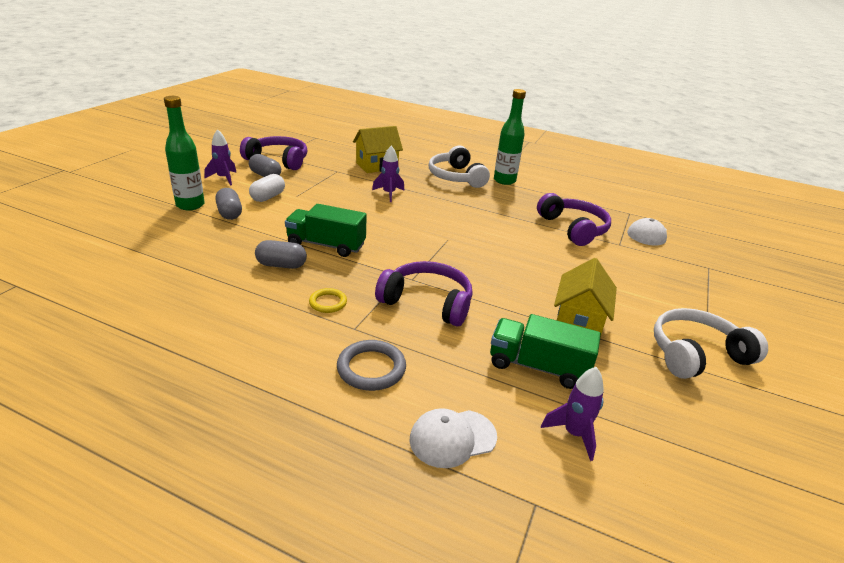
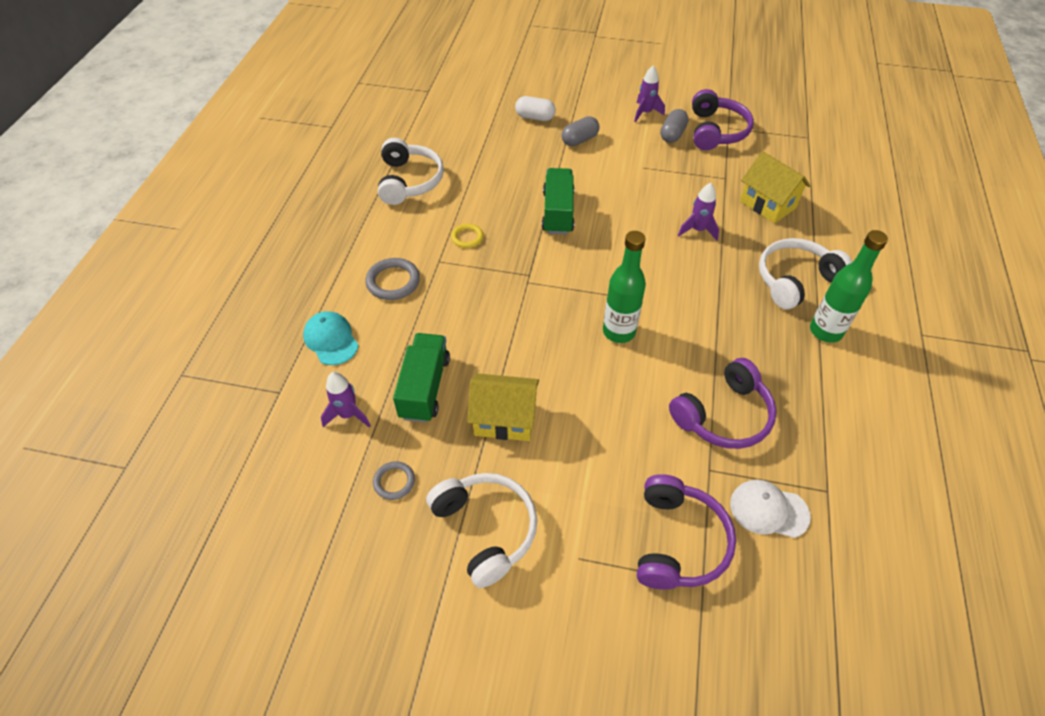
camera: 80 degrees right, 20 degrees up
green bottle [164,96,205,210] -> green bottle moved to [603,231,646,343]
white capsule [249,174,285,202] -> white capsule moved to [515,96,556,121]
grey capsule [255,240,307,269] -> none
purple headphones [375,261,472,326] -> purple headphones moved to [637,474,736,590]
white cap [409,408,497,468] -> turquoise cap [303,311,359,365]
none -> grey ring [373,461,415,500]
none -> white headphones [378,138,444,205]

